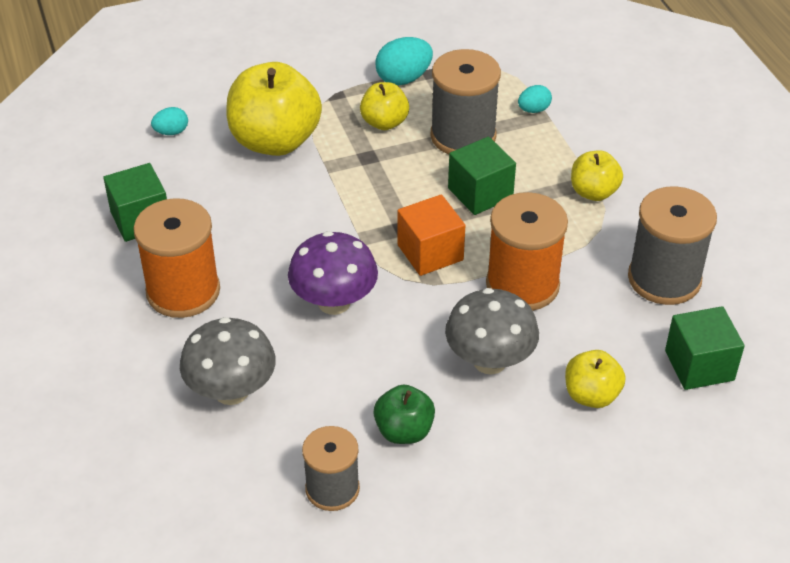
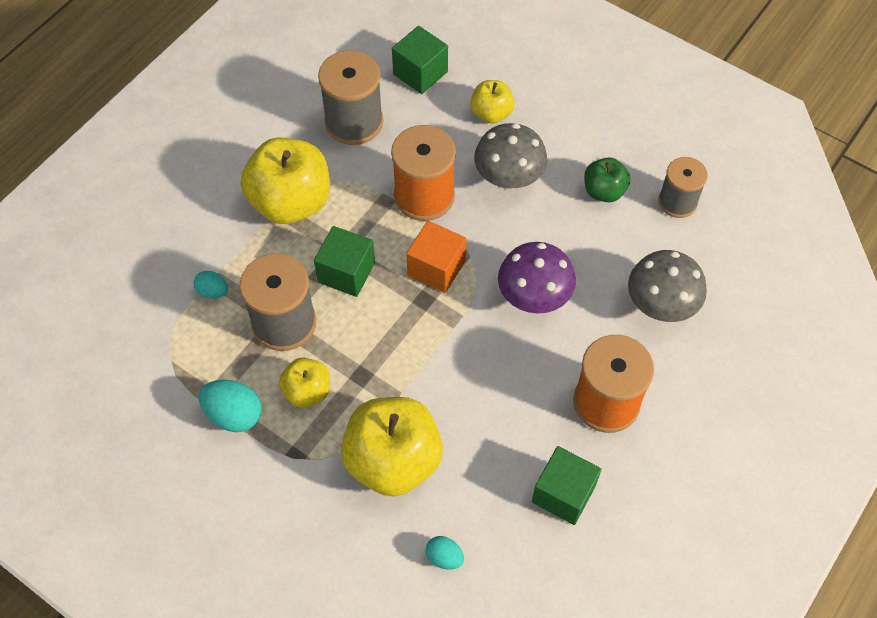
camera: 125 degrees left, 15 degrees up
yellow apple [571,150,623,201] -> yellow apple [241,138,330,224], size x1.90

